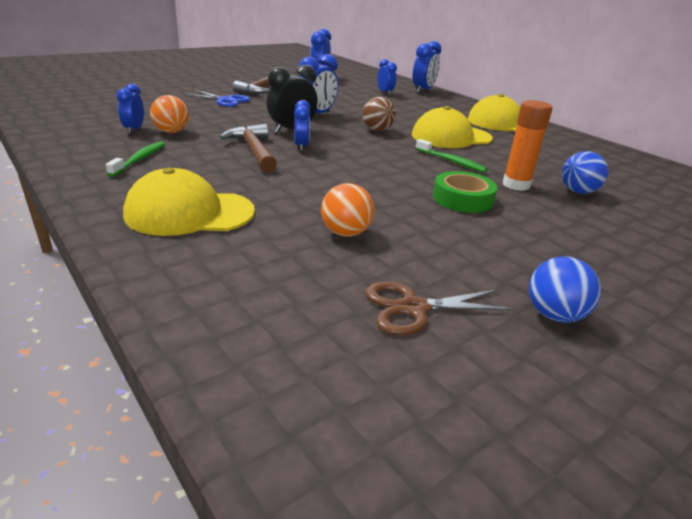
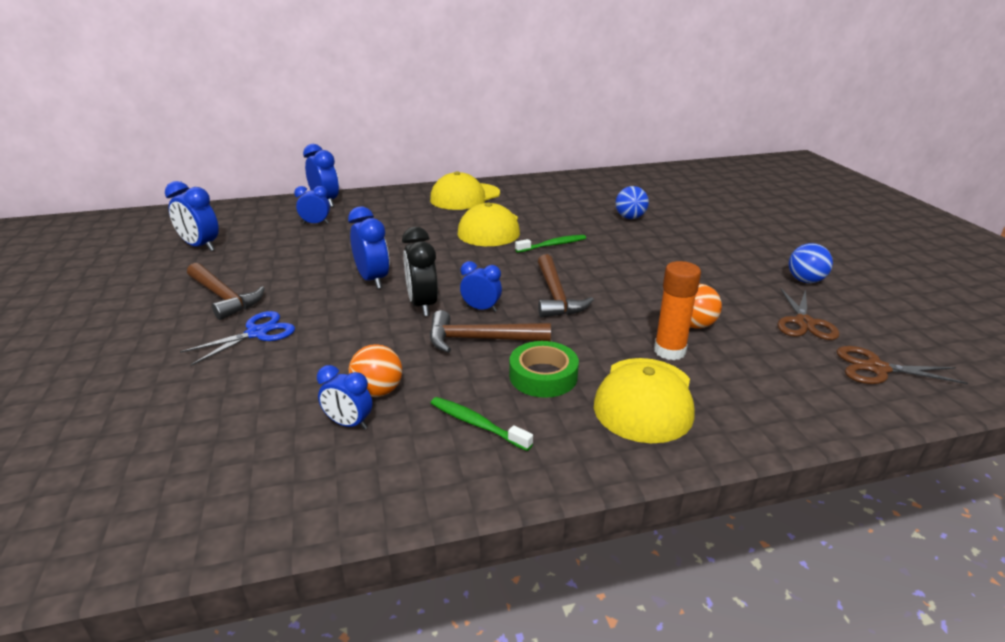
camera: 65 degrees left, 0 degrees up
brown ball [362,97,396,131] -> none
green tape [433,171,497,213] -> green tape moved to [509,341,579,398]
orange glue stick [502,100,553,191] -> orange glue stick moved to [654,261,701,360]
none -> brown hammer [538,254,594,318]
none -> brown scissors [837,346,968,384]

